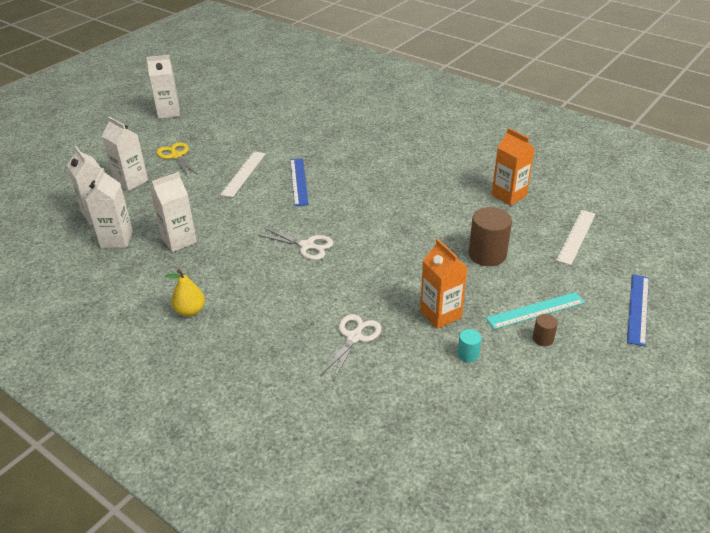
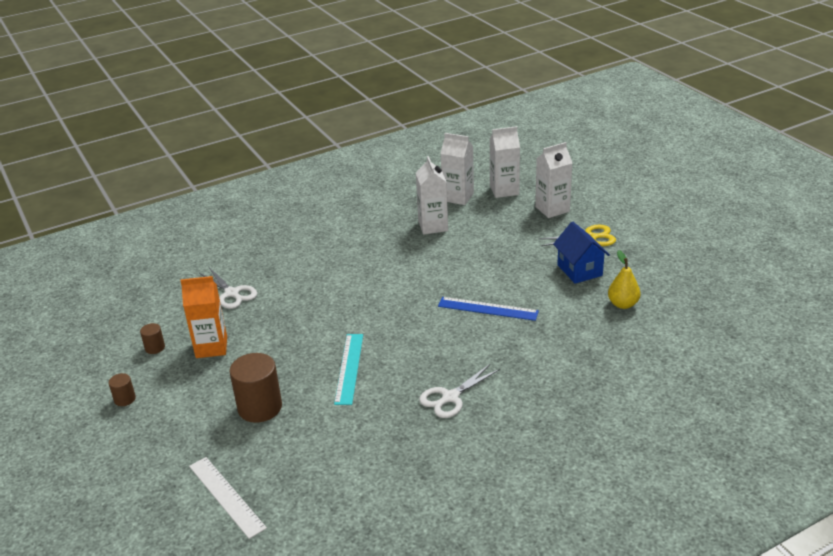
camera: 115 degrees right, 5 degrees down
white carton [146,55,180,119] -> none
yellow pear [165,269,205,317] -> yellow pear moved to [608,250,641,309]
white ruler [220,151,266,197] -> none
white scissors [258,228,333,260] -> white scissors moved to [419,364,500,418]
turquoise cylinder [458,329,481,362] -> brown cylinder [140,323,165,354]
turquoise ruler [486,292,585,329] -> turquoise ruler moved to [334,334,363,405]
orange carton [492,128,535,205] -> none
blue ruler [627,274,649,347] -> none
none -> blue house [553,222,610,284]

